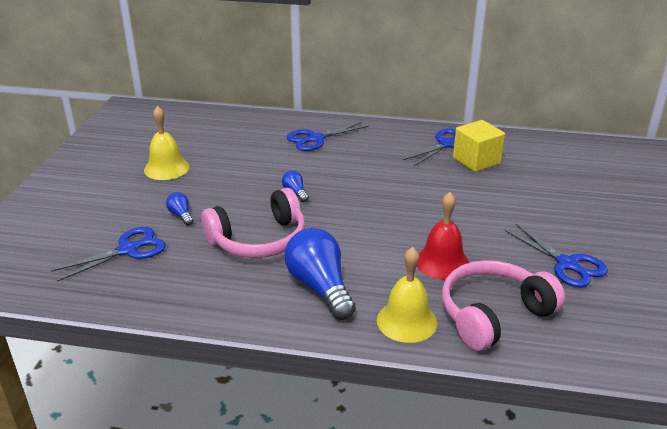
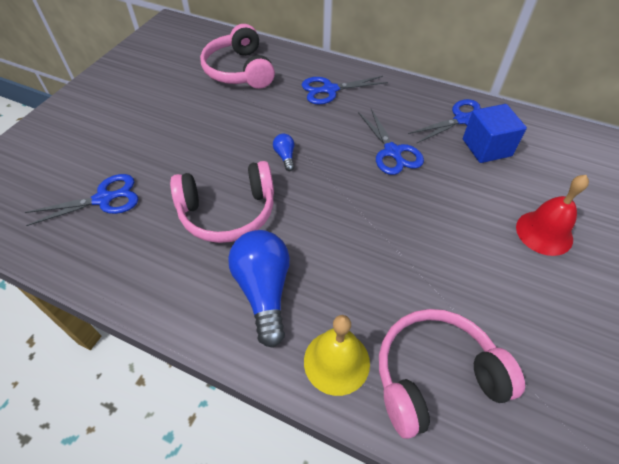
camera: 15 degrees right, 20 degrees up
yellow bell [144,106,190,180] -> none
blue light bulb [166,192,193,226] -> none
red bell [417,192,470,280] -> red bell moved to [516,175,589,256]
yellow cube [453,120,505,172] -> blue cube [463,104,527,163]
blue scissors [504,224,608,287] -> blue scissors moved to [358,109,424,175]
none -> pink headphones [200,24,275,89]

